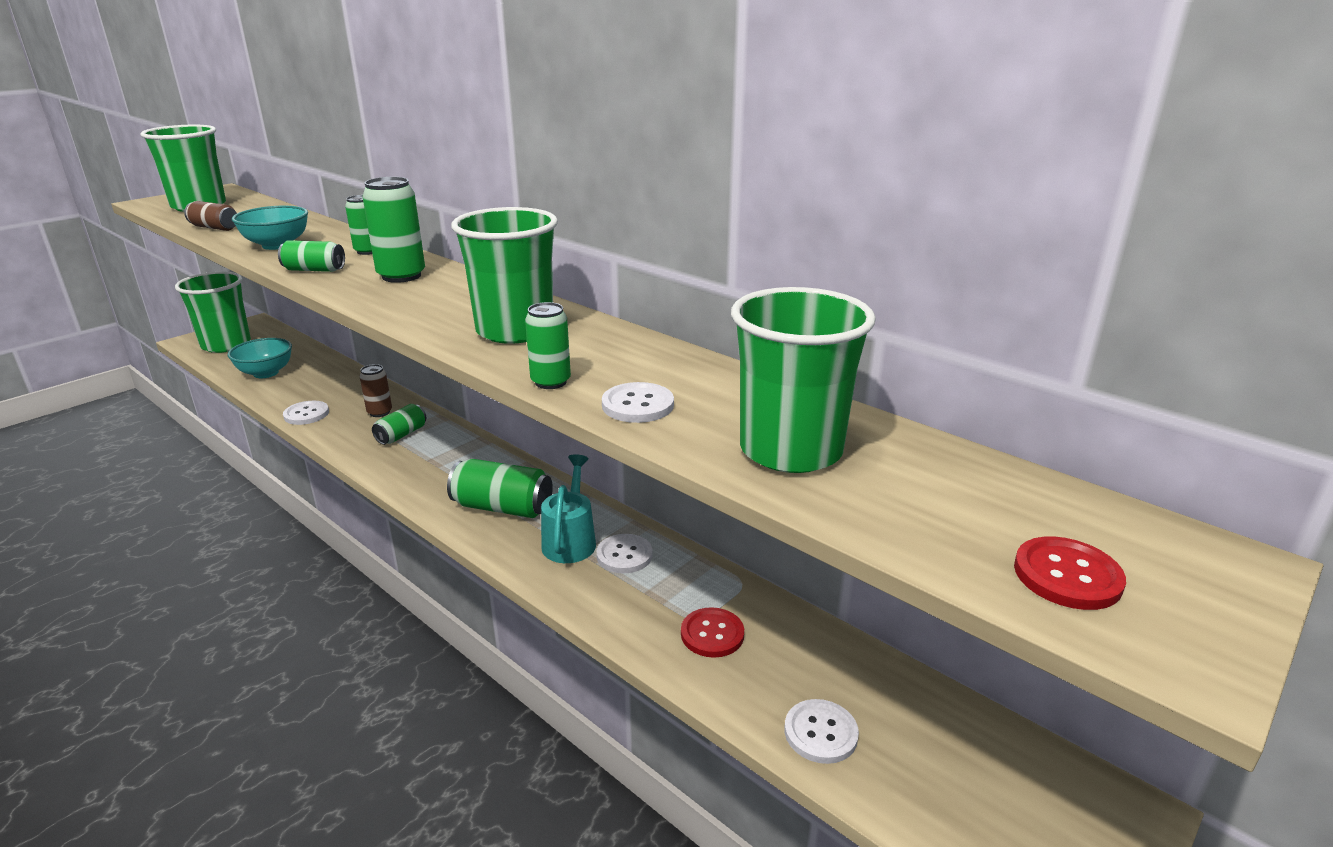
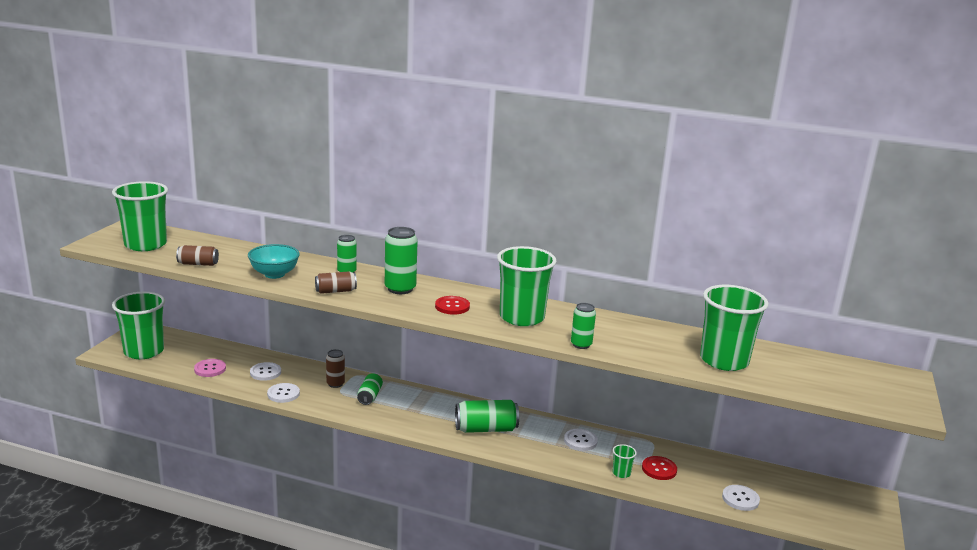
camera: 25 degrees left, 5 degrees down
turquoise bowl [228,338,292,378] -> pink button [194,359,226,377]
green can [278,240,345,272] -> brown can [315,271,357,294]
turquoise watering can [541,454,596,563] -> none
white button [602,382,674,423] -> white button moved to [250,362,281,381]
red button [1014,536,1126,610] -> red button moved to [435,296,470,315]
none -> green cup [612,444,637,478]

